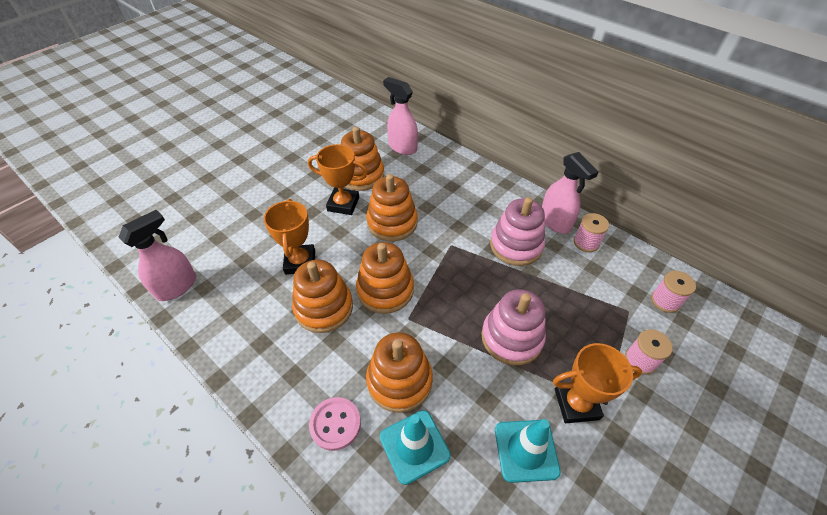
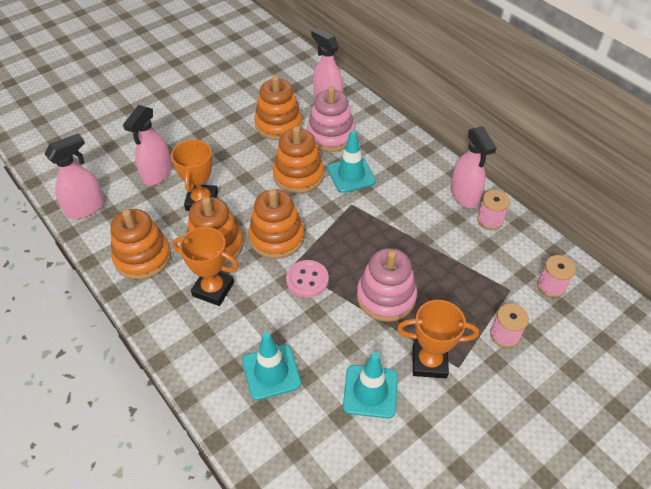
camera: 10 degrees right, 0 degrees up
orange trophy [308,144,368,215] -> orange trophy moved to [172,227,239,306]
pink button [309,397,361,451] -> pink button moved to [286,260,329,298]
orange stacking toy [366,332,433,413] -> orange stacking toy moved to [110,209,171,280]
pink stacking toy [490,197,545,266] -> pink stacking toy moved to [307,86,355,152]
none -> pink spray bottle [123,105,172,186]
none -> turquoise traffic cone [327,130,376,193]

